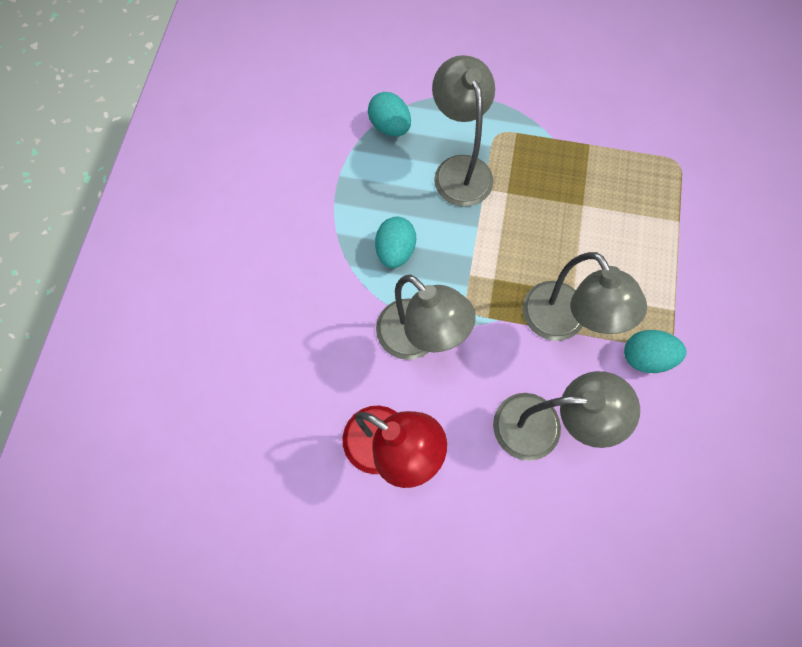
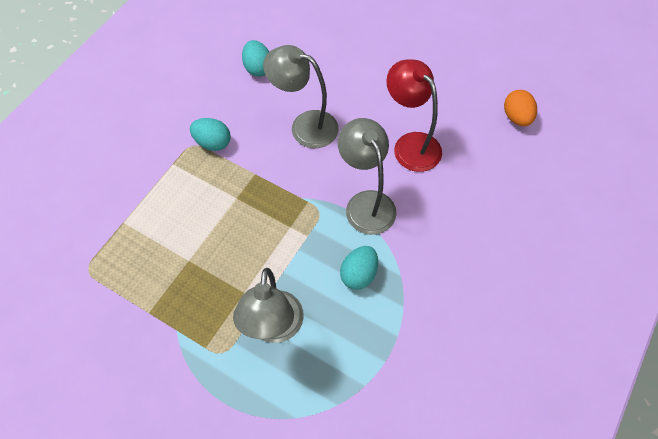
camera: 160 degrees left, 10 degrees down
turquoise egg [368,92,411,136] -> turquoise egg moved to [242,40,269,77]
grey lamp [522,252,647,341] -> none
none -> orange egg [504,90,537,126]

